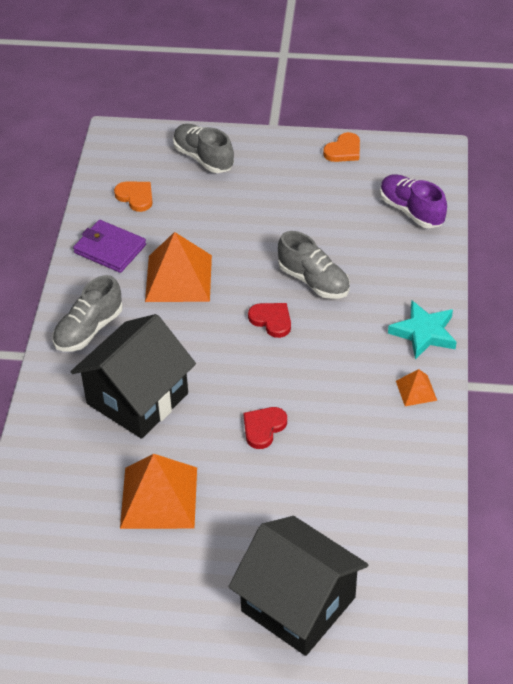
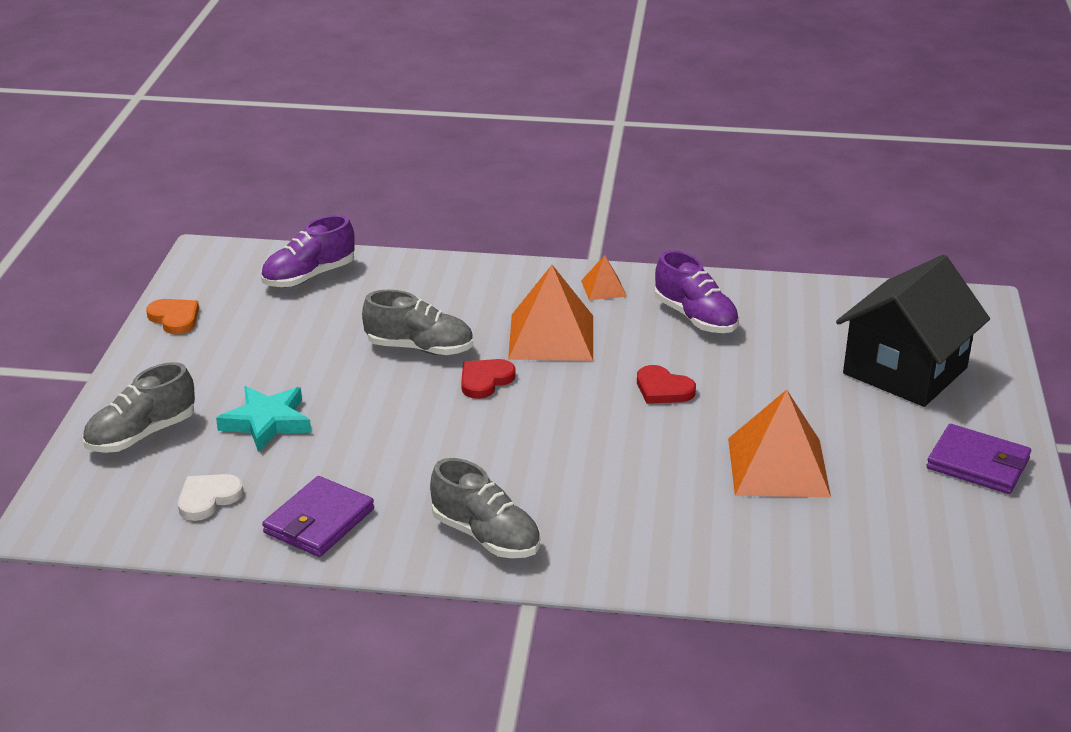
camera: 90 degrees left, 15 degrees down
black house [71,314,196,439] -> none
orange heart [114,182,153,212] -> white heart [178,474,243,521]
orange pyramid [145,232,212,302] -> orange pyramid moved to [508,265,593,361]
grey shoe [278,231,350,299] -> grey shoe turned 60 degrees clockwise [362,290,473,355]
turquoise star [388,301,456,359] -> turquoise star moved to [216,386,311,452]
none -> purple shoe [655,250,739,333]
none -> purple wallet [927,424,1031,494]

